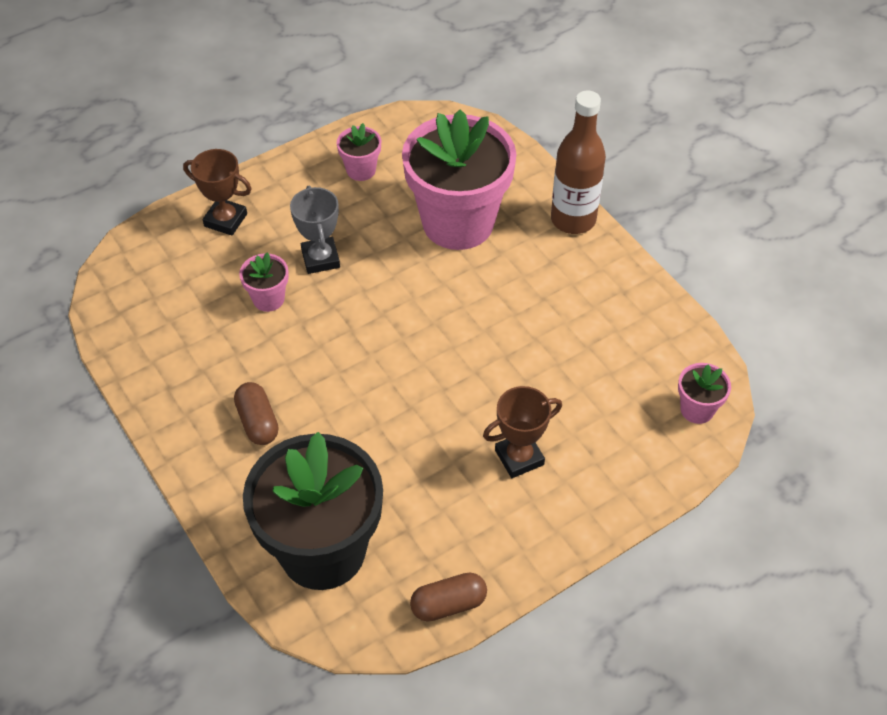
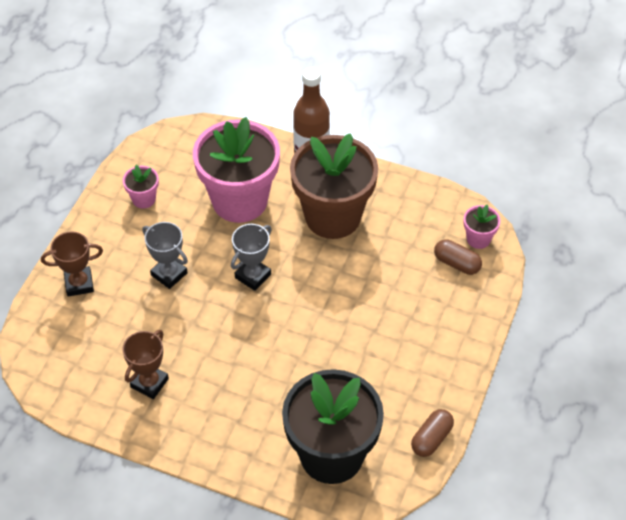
camera: 35 degrees left, 0 degrees up
brown capsule [234,382,279,445] -> brown capsule moved to [434,239,482,275]
pink flower pot [239,252,289,312] -> none
brown trophy [483,386,562,478] -> brown trophy moved to [122,330,169,399]
none -> grey trophy [231,224,272,291]
none -> brown flower pot [290,133,378,239]

